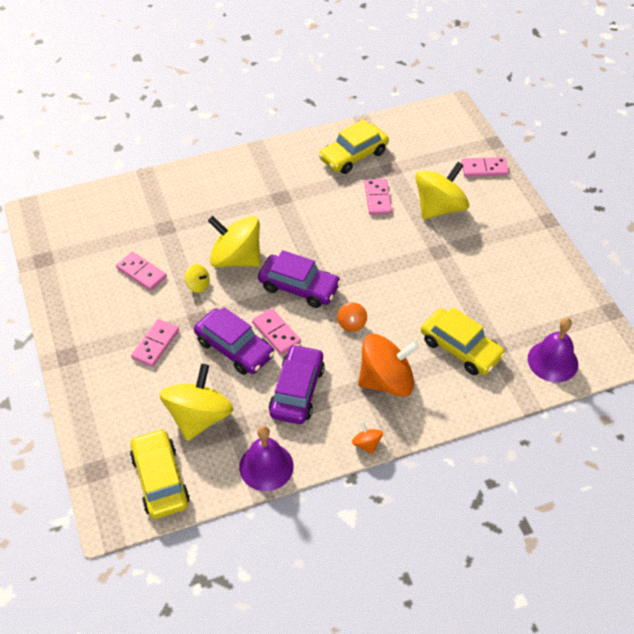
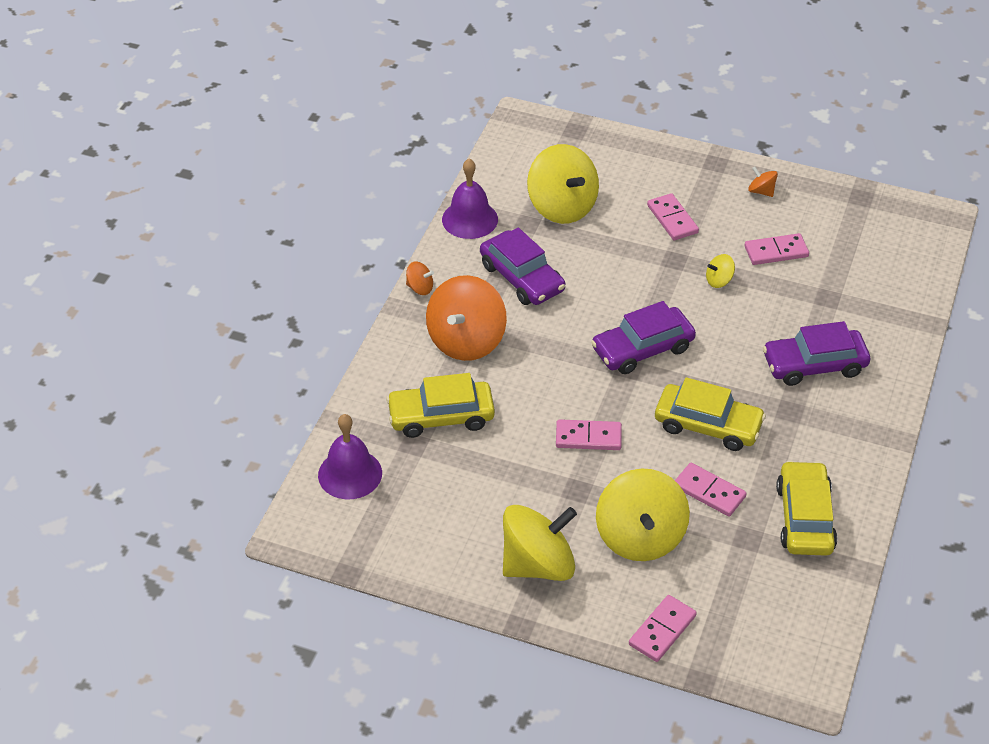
camera: 130 degrees right, 5 degrees down
yellow car [130,429,190,519] -> yellow car moved to [655,377,766,451]
purple car [194,307,275,375] -> purple car moved to [763,321,870,386]
yellow spinning top [208,216,261,267] -> yellow spinning top moved to [503,505,577,581]
pink domino [252,308,301,355] -> pink domino moved to [556,419,622,450]
orange spinning top [337,302,367,332] -> orange spinning top moved to [748,167,778,197]

